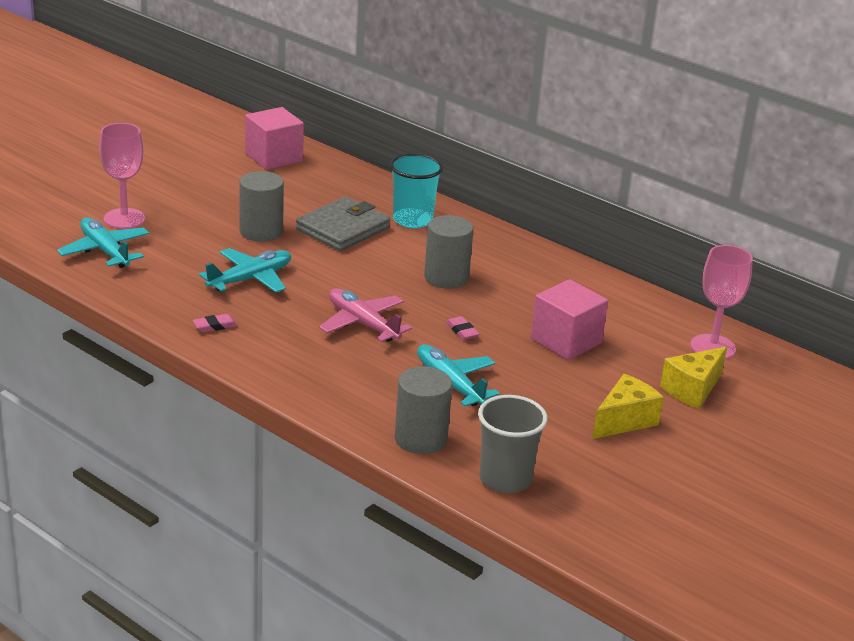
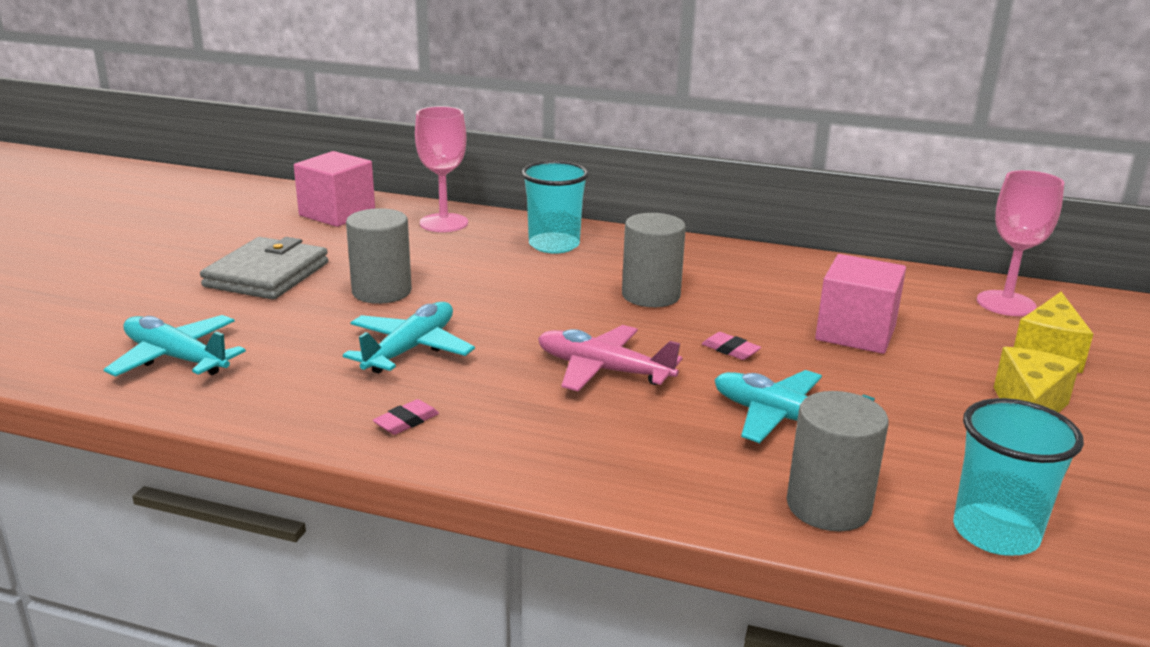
camera: 20 degrees left, 5 degrees down
pink goblet [99,123,146,229] -> pink goblet moved to [415,106,468,232]
grey wallet [296,197,390,251] -> grey wallet moved to [200,237,328,300]
grey cup [478,395,548,493] -> turquoise cup [953,398,1084,556]

